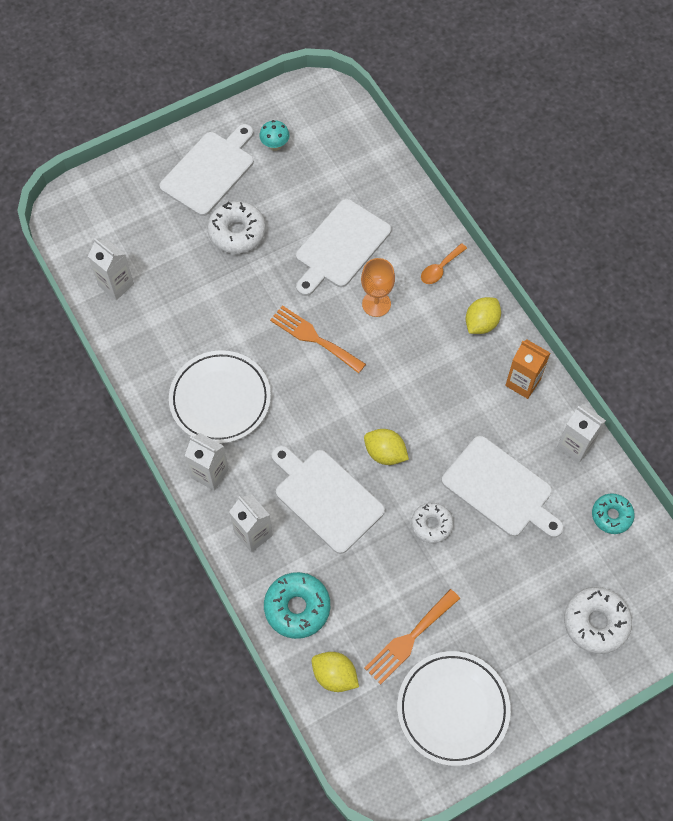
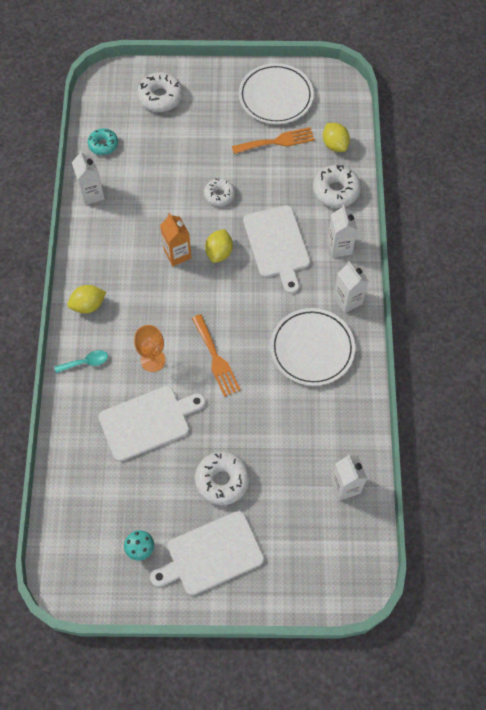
camera: 150 degrees left, 0 degrees up
turquoise donut [264,572,330,639] -> white donut [313,165,361,208]
yellow lemon [364,429,409,465] -> yellow lemon turned 45 degrees clockwise [205,229,233,263]
orange spoon [421,243,467,284] -> turquoise spoon [54,350,108,373]
white cutting board [442,436,564,538] -> none
orange carton [505,339,550,399] -> orange carton moved to [160,213,191,266]

